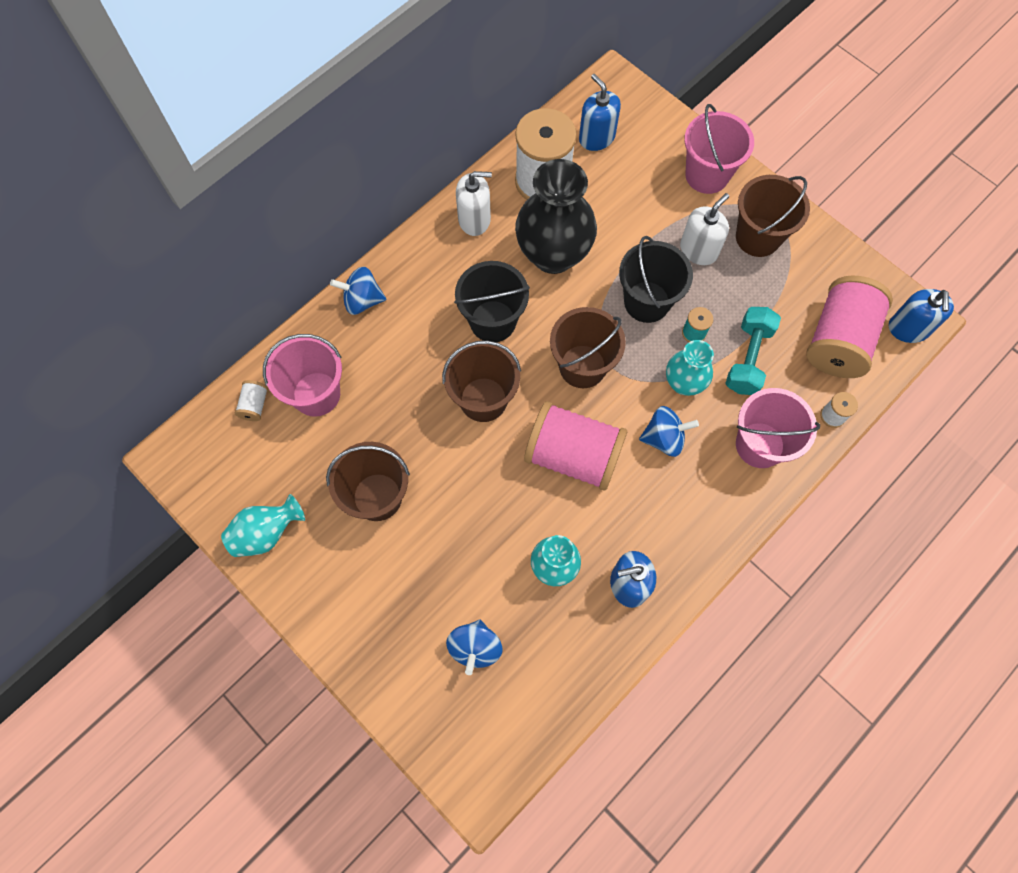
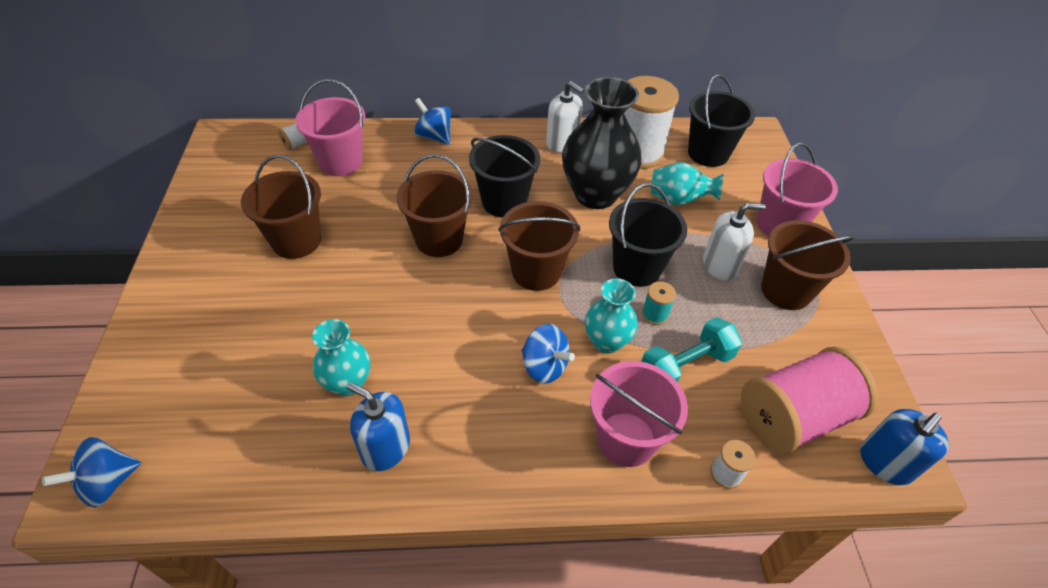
camera: 40 degrees right, 20 degrees down
turquoise vase [221,494,305,557] -> turquoise vase moved to [651,162,723,205]
blue spinning top [446,619,502,675] -> blue spinning top moved to [42,437,141,508]
pink spool [524,401,627,491] -> none
blue soap dispenser [579,74,621,151] -> black bucket [688,74,755,167]

